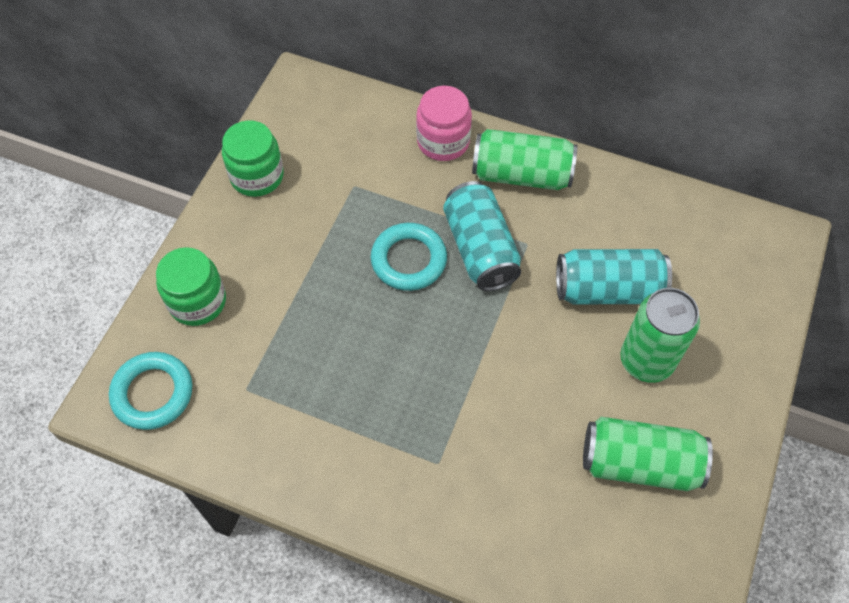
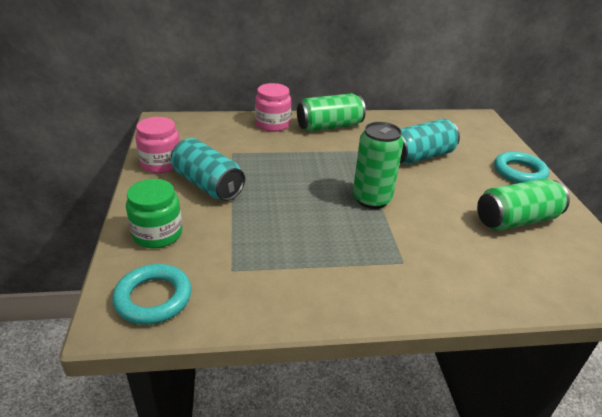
camera: 30 degrees left, 25 degrees down
green jar [222,120,284,197] -> pink jar [135,117,180,173]
turquoise ring [371,223,447,291] -> turquoise ring moved to [494,151,549,183]
turquoise can [443,181,521,291] -> turquoise can moved to [171,138,245,201]
green can [620,288,700,383] -> green can moved to [353,122,404,209]

